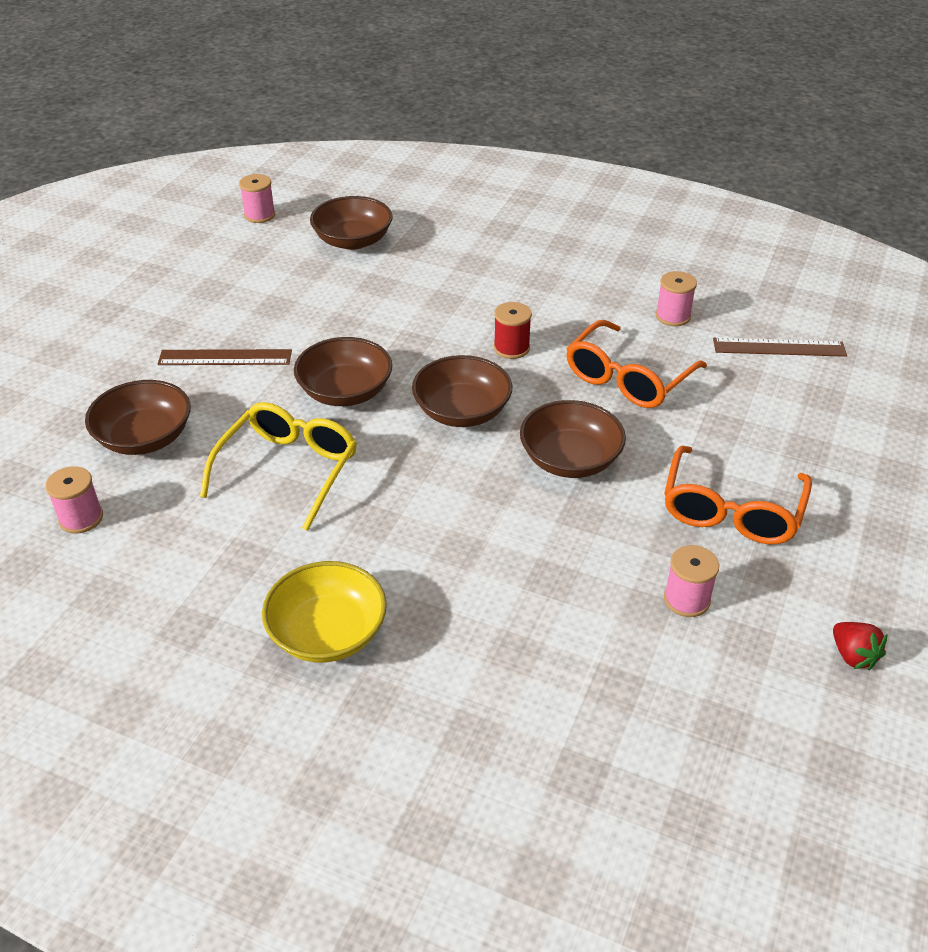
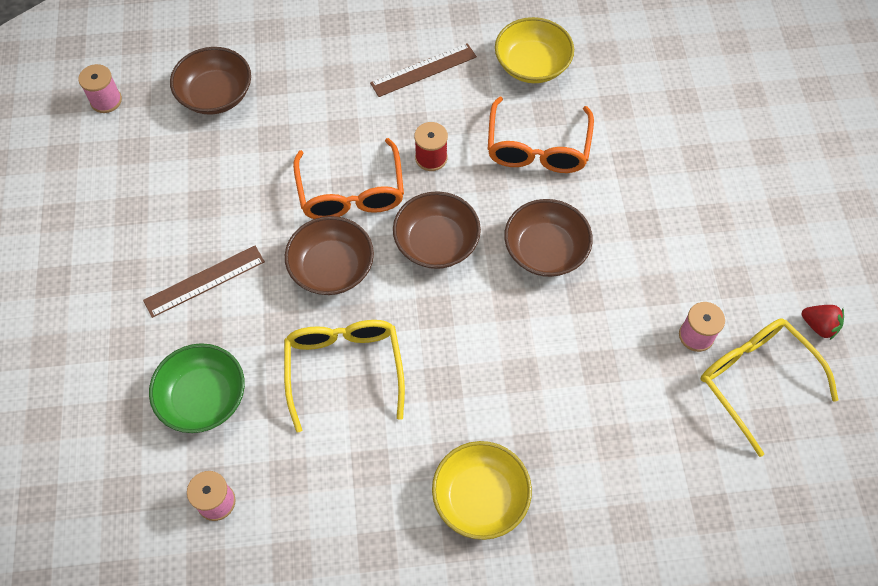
camera: 30 degrees left, 20 degrees up
brown bowl [85,380,191,455] -> green bowl [149,343,245,433]
pink spool [656,271,697,326] -> yellow bowl [495,17,574,83]
orange glasses [664,446,812,544] -> orange glasses moved to [293,138,404,219]
brown ruler [713,338,847,357] -> brown ruler moved to [370,43,477,97]
none -> yellow glasses [701,318,839,457]

